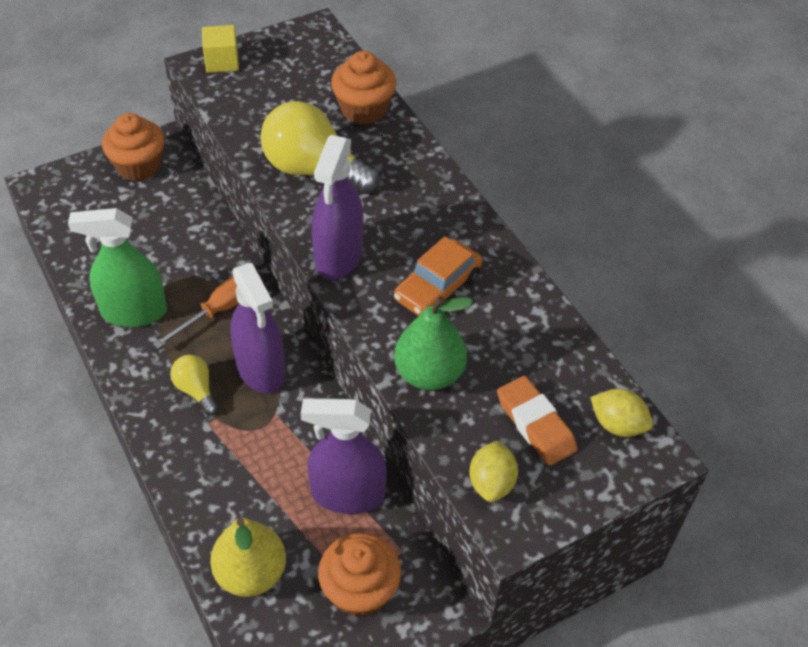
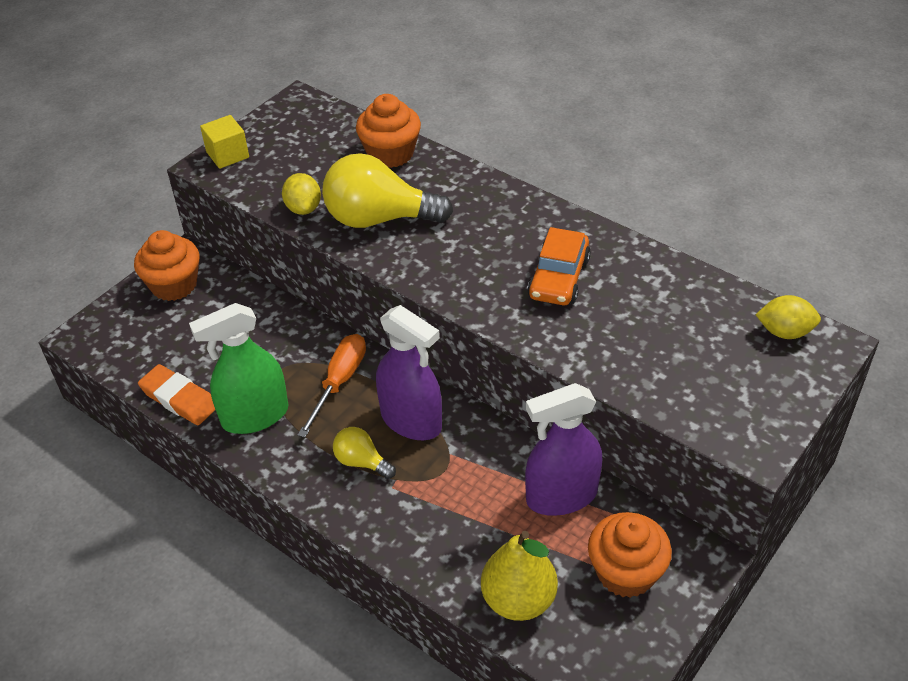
camera: 20 degrees left, 5 degrees down
purple spray bottle [311,135,364,280] -> none
green pear [394,296,474,390] -> none
yellow lemon [469,441,518,502] -> yellow lemon moved to [282,173,321,215]
orange eraser [497,376,577,466] -> orange eraser moved to [138,364,215,425]

